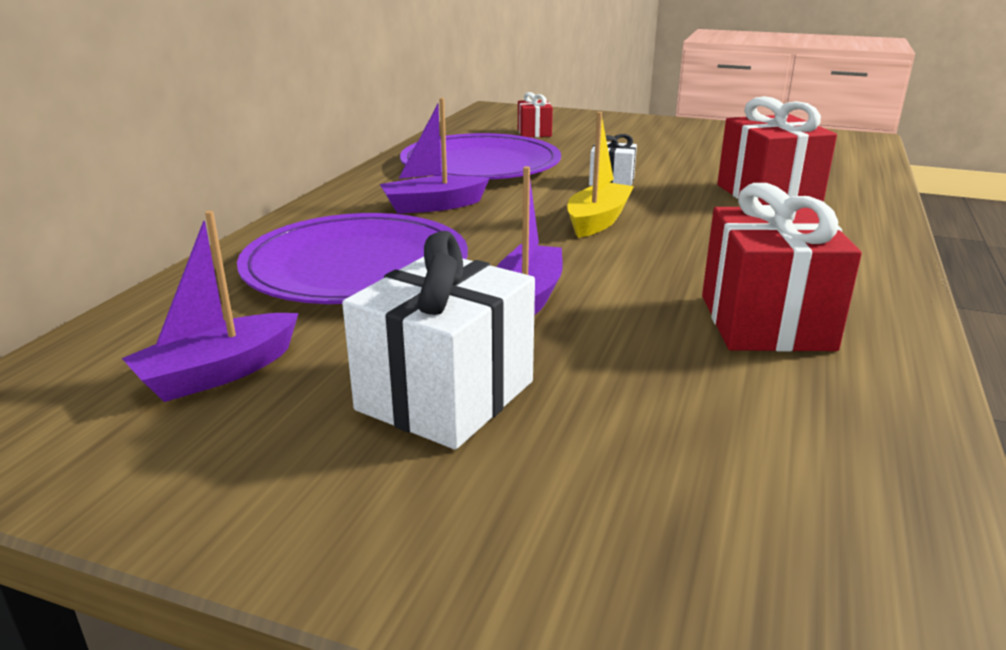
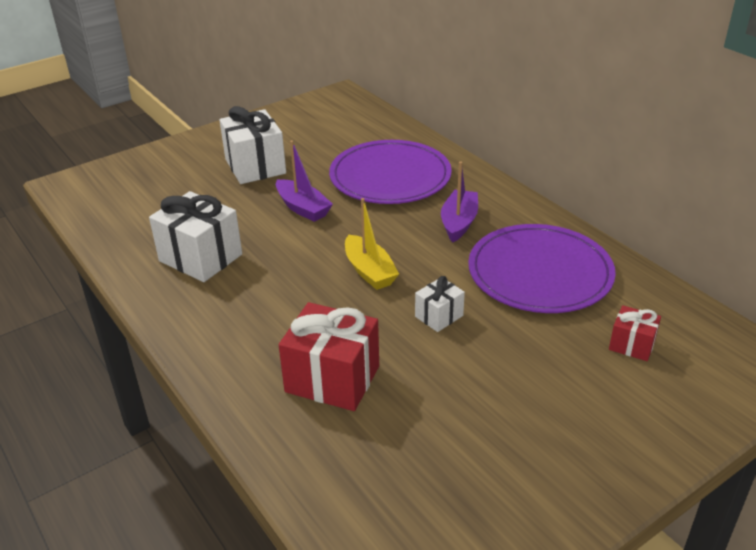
camera: 125 degrees right, 10 degrees up
purple boat [122,211,299,402] -> none
red gift [702,183,862,352] -> white gift [149,191,242,282]

